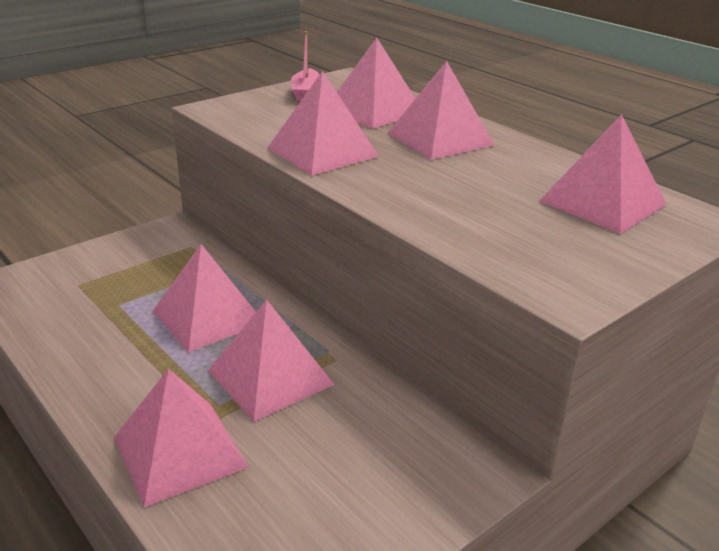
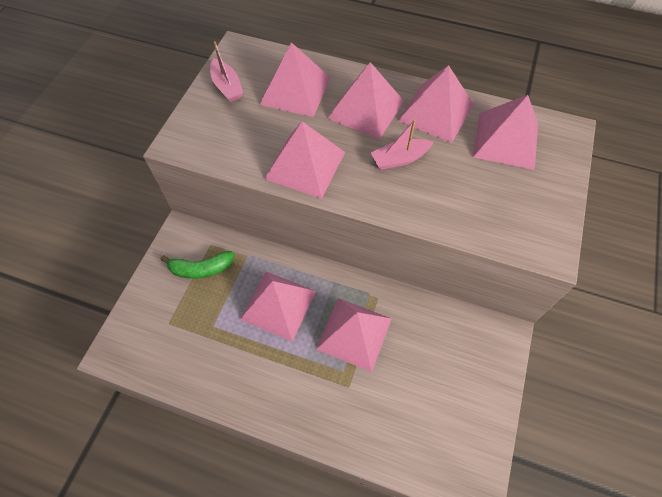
camera: 30 degrees left, 30 degrees up
pink pyramid [114,369,249,507] -> pink pyramid moved to [398,65,474,143]
none -> green banana [160,251,234,279]
none -> pink boat [371,119,434,170]

